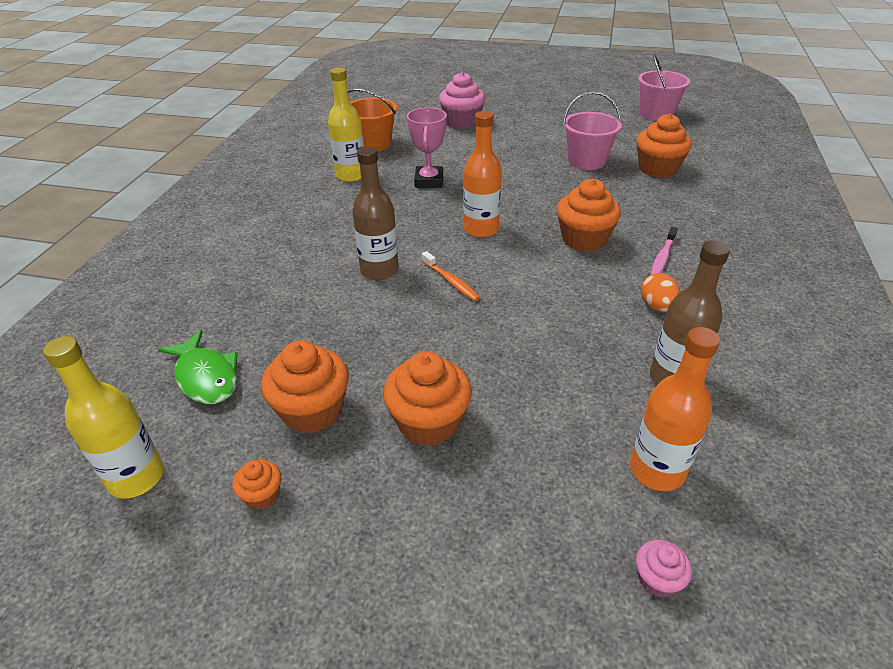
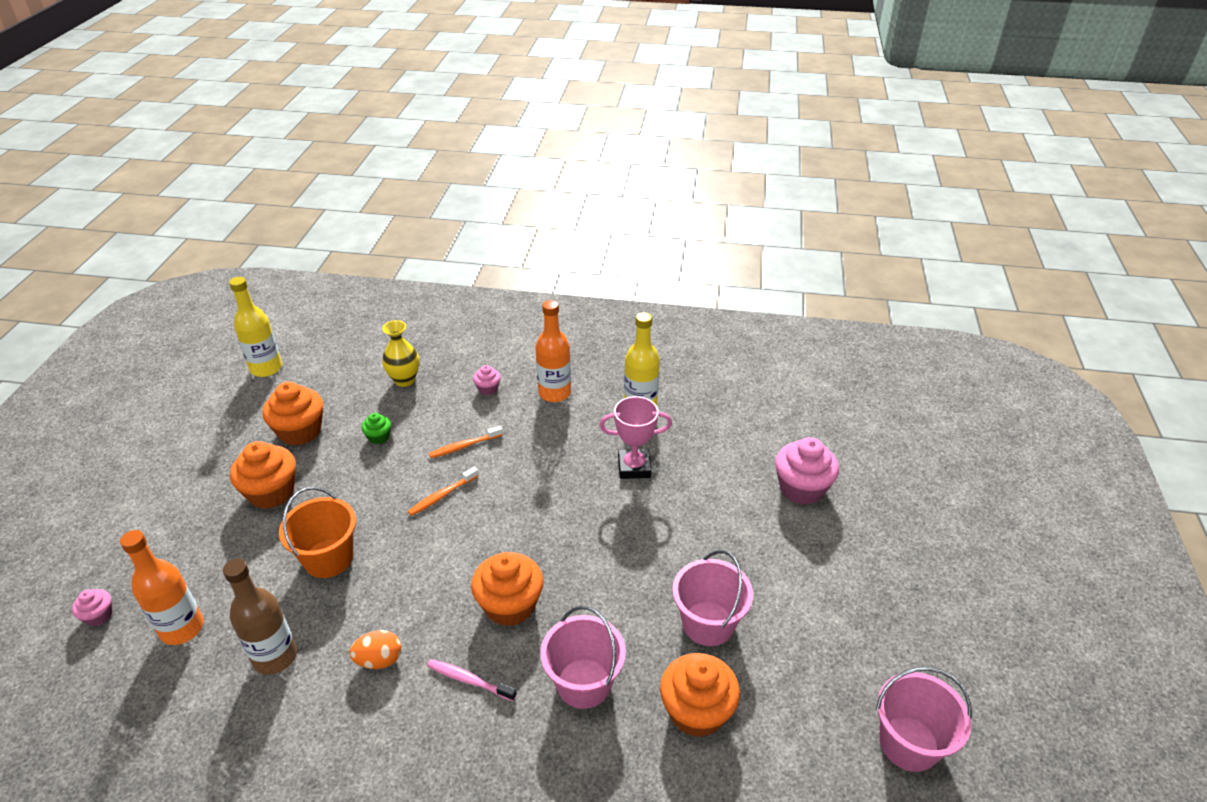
camera: 85 degrees right, 0 degrees up
green fish [158,330,238,404] -> none
orange cupcake [232,460,281,510] -> none
orange bucket [348,89,397,152] -> orange bucket moved to [279,487,356,578]
brown bottle [353,146,399,280] -> orange toothbrush [429,426,503,458]
orange bottle [463,111,502,238] -> orange bottle moved to [535,300,571,402]
none -> green cupcake [361,413,391,444]
none -> yellow vase [382,320,419,387]
none -> pink cupcake [473,365,501,395]
none -> pink bucket [541,606,626,709]

